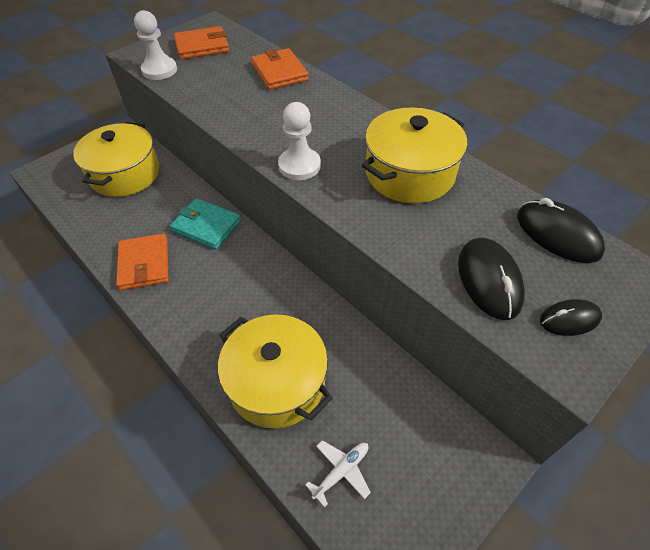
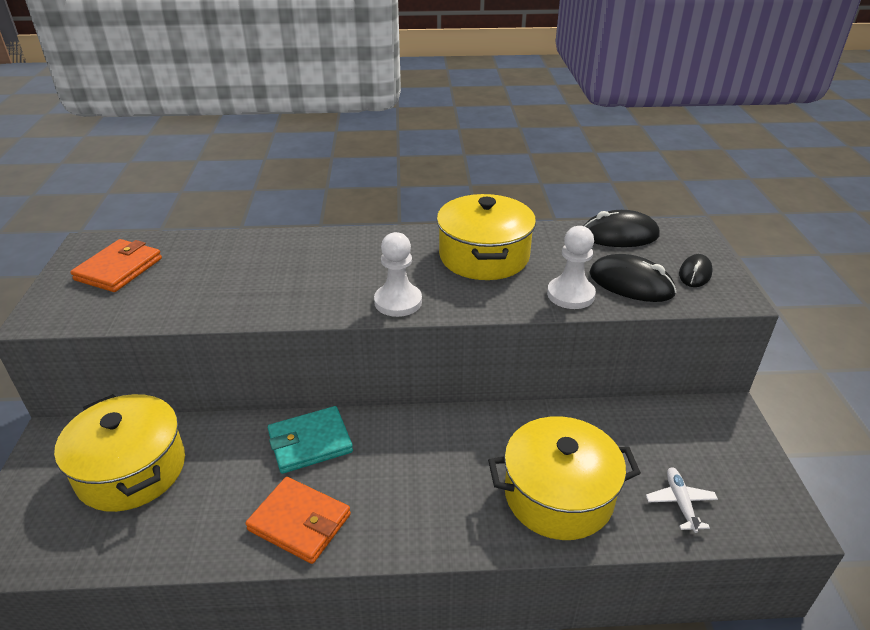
camera: 50 degrees left, 15 degrees down
white pawn [134,10,177,80] -> white pawn moved to [547,226,596,309]
orange wallet [251,48,309,90] -> none

